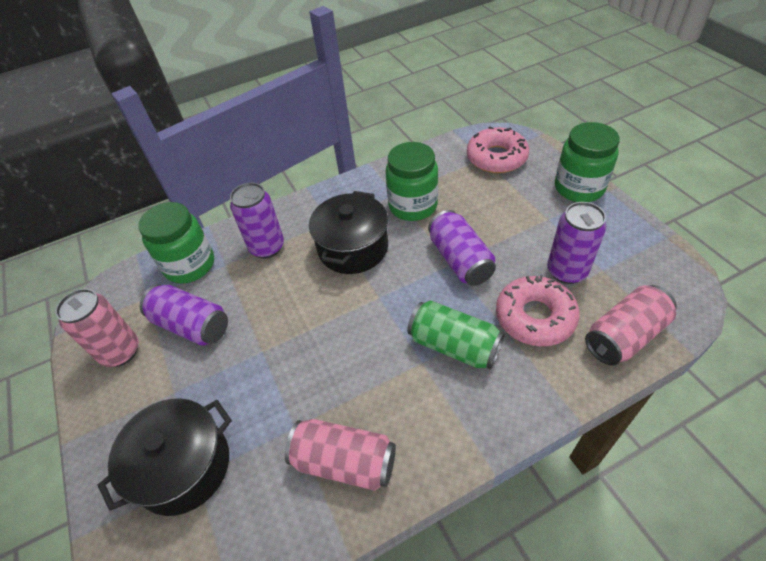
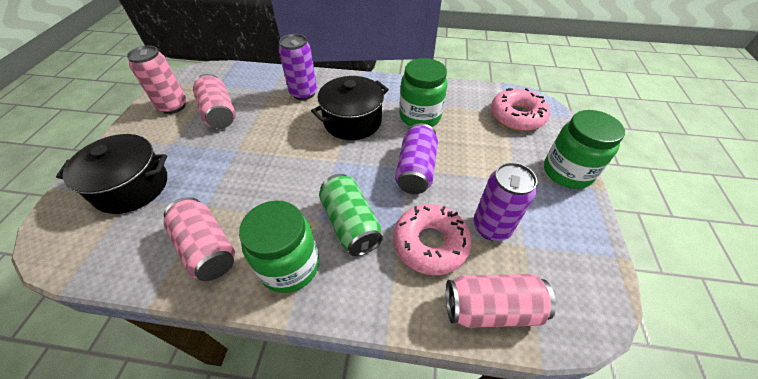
camera: 30 degrees right, 0 degrees up
green jar [138,202,214,284] -> green jar moved to [239,201,319,293]
purple can [140,284,228,346] -> pink can [193,74,236,129]

